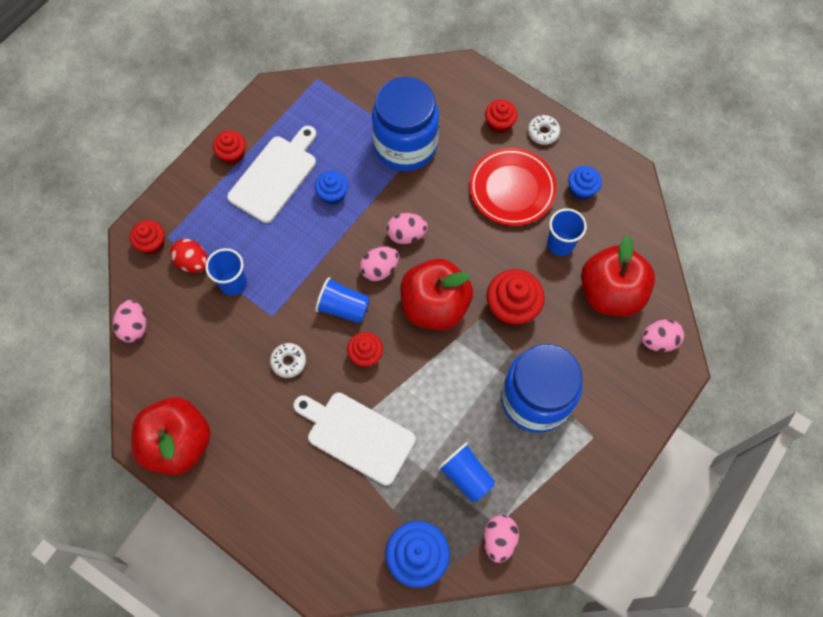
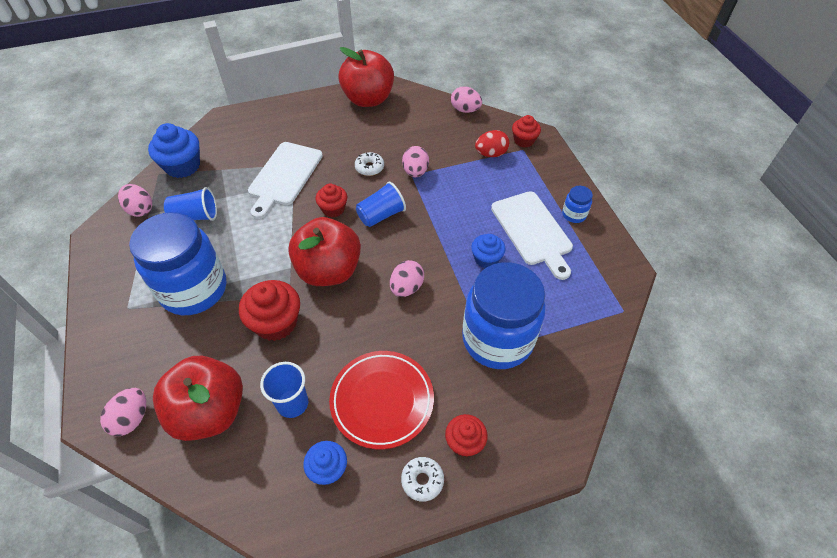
camera: 125 degrees right, 15 degrees down
blue cup [205,248,247,295] -> none
red cupcake [213,131,246,165] -> blue jar [562,186,593,223]
white cutting board [293,392,416,486] -> white cutting board turned 135 degrees clockwise [248,142,323,219]
pink egg [360,246,399,281] -> pink egg moved to [402,146,429,177]

